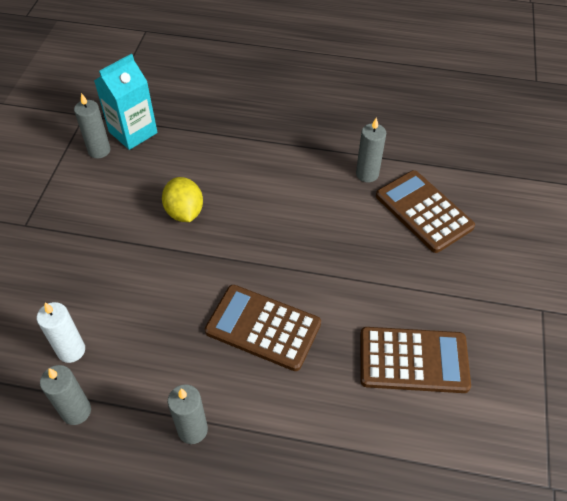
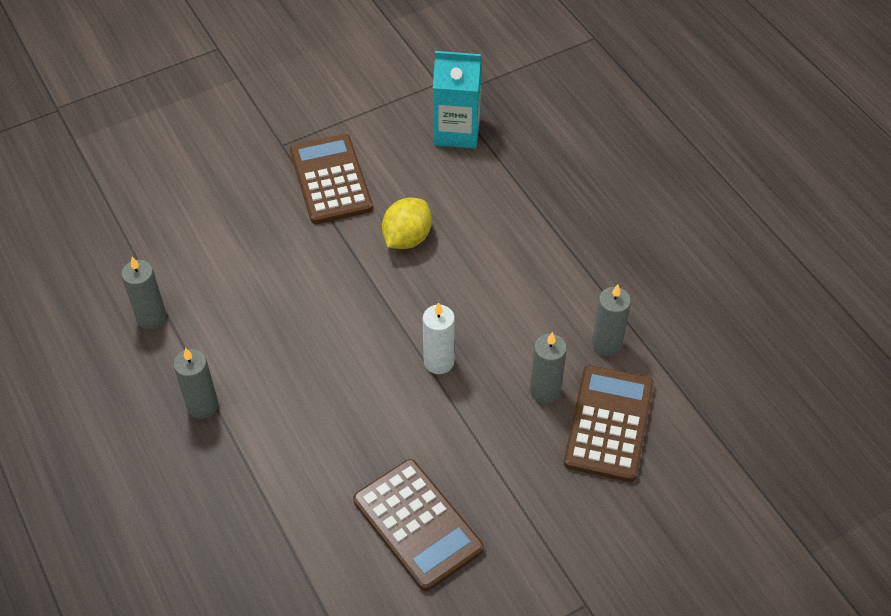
camera: 50 degrees right, 0 degrees up
white candle [37,302,85,363] -> white candle moved to [423,302,455,374]
grey candle [74,93,111,158] -> grey candle moved to [530,332,567,403]
brown calculator [205,285,321,371] -> brown calculator moved to [290,134,373,224]

